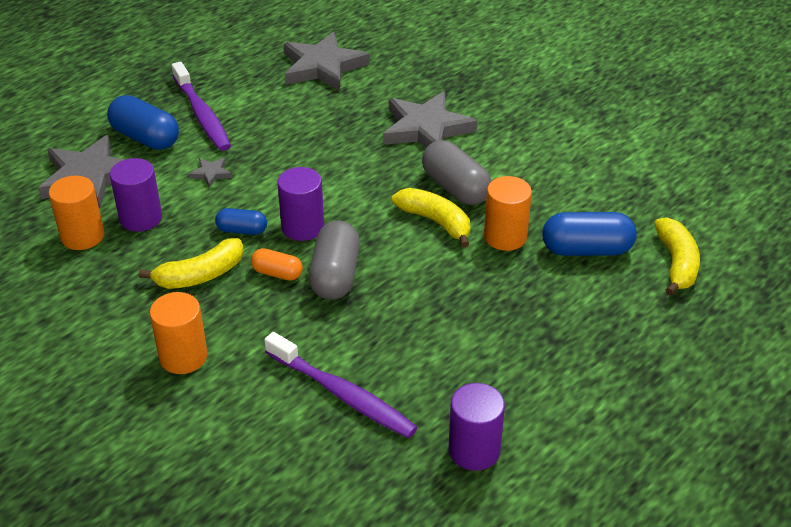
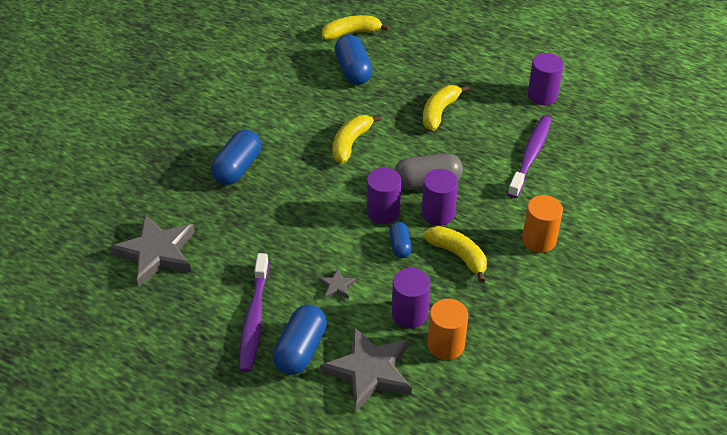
camera: 105 degrees left, 5 degrees up
purple toothbrush [172,61,231,151] -> purple toothbrush turned 135 degrees clockwise [239,253,269,372]
orange capsule [251,248,303,281] -> purple cylinder [422,169,458,226]
grey star [383,91,477,148] -> blue capsule [211,129,261,185]
grey capsule [422,140,492,205] -> none
orange cylinder [484,176,532,251] -> none
none -> yellow banana [423,85,469,131]

